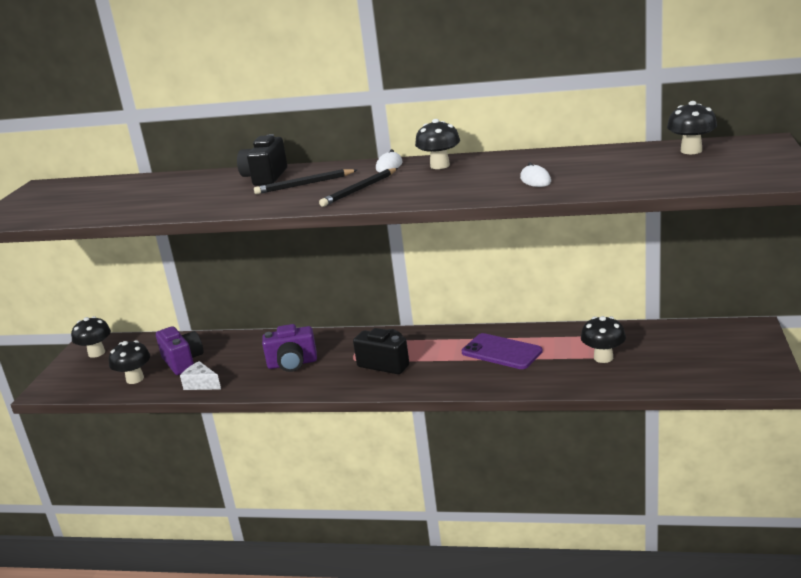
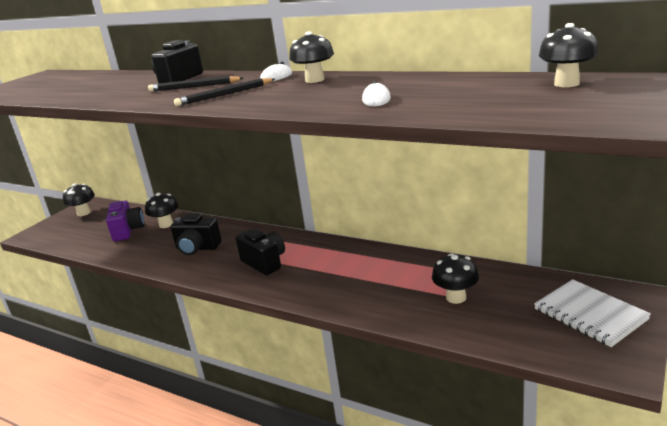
camera: 20 degrees right, 0 degrees up
black mushroom [109,340,150,384] -> black mushroom moved to [145,193,179,228]
white cheese [180,361,221,390] -> none
purple camera [262,324,317,372] -> black camera [171,214,222,255]
purple phone [462,333,543,369] -> none
none -> white notebook [534,279,651,347]

